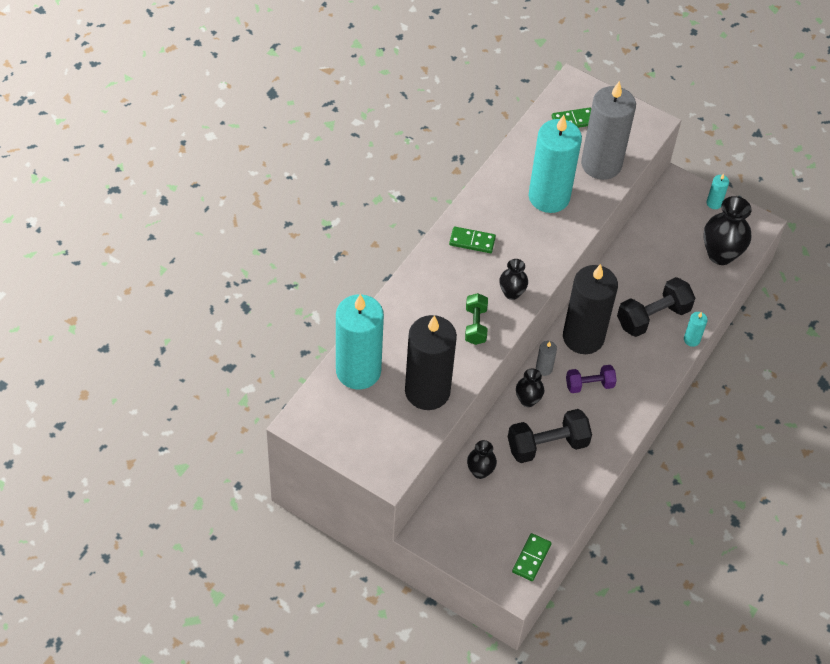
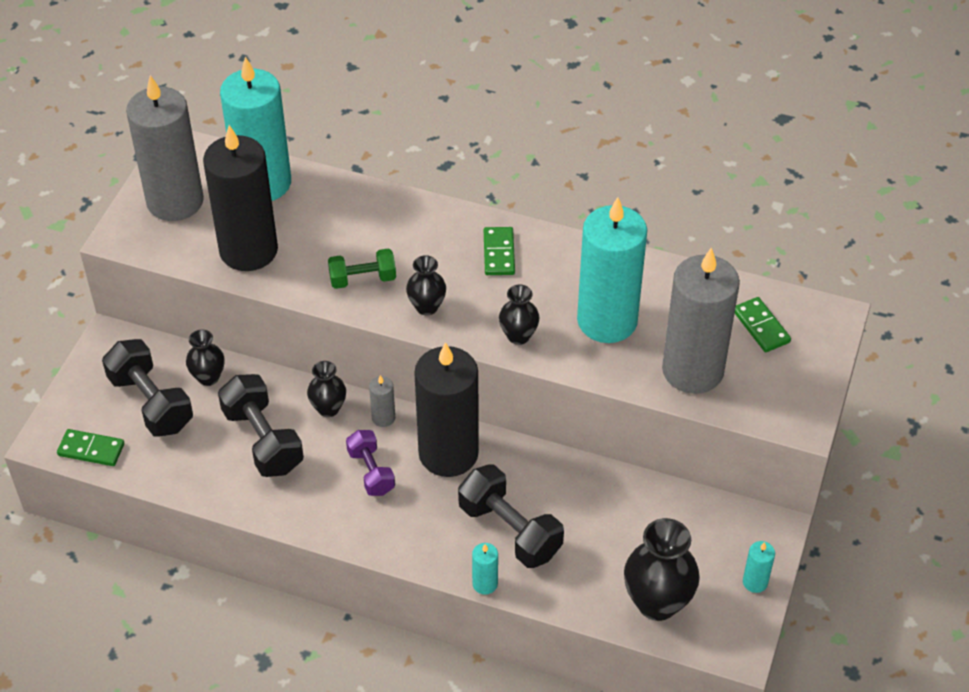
camera: 80 degrees right, 5 degrees down
none -> black dumbbell [102,339,193,437]
none -> grey candle [126,75,204,221]
none -> black vase [499,284,539,345]

